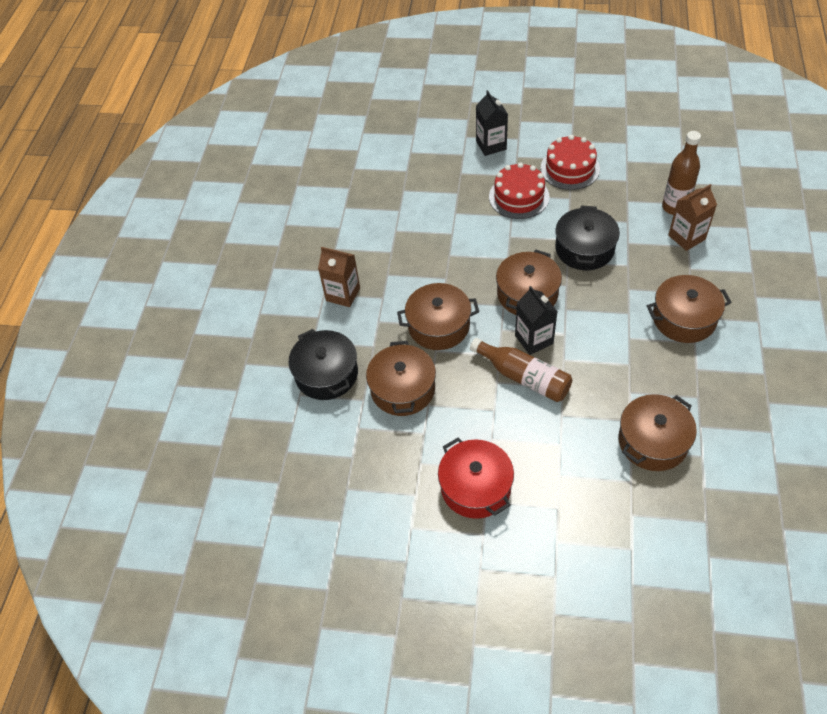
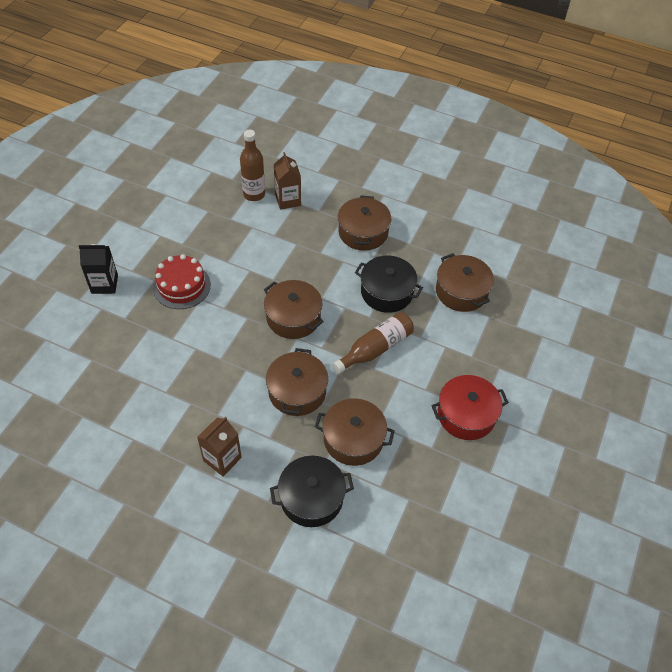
camera: 80 degrees left, 0 degrees up
black carton [515,286,558,355] -> none
red cake [540,135,600,190] -> none
black pot [555,205,620,270] -> black pot moved to [355,256,423,313]

